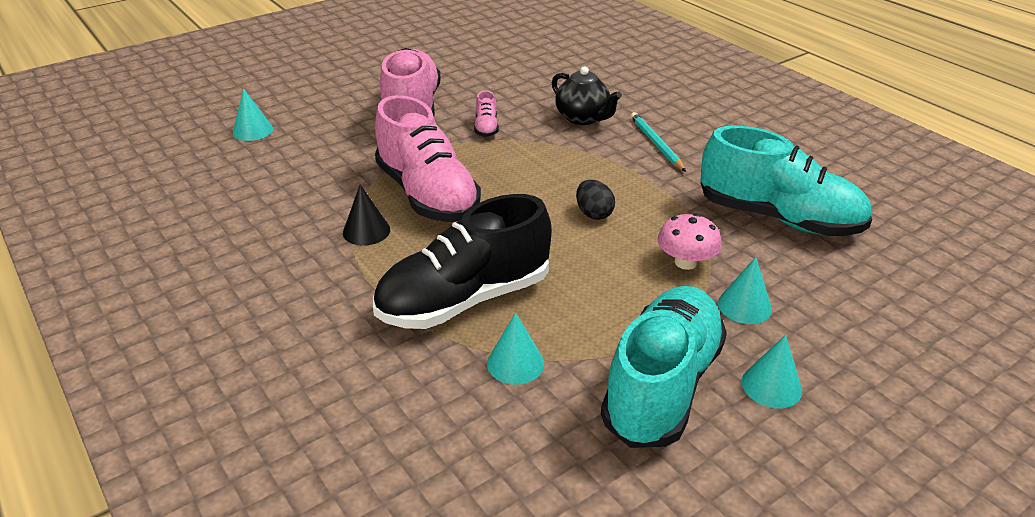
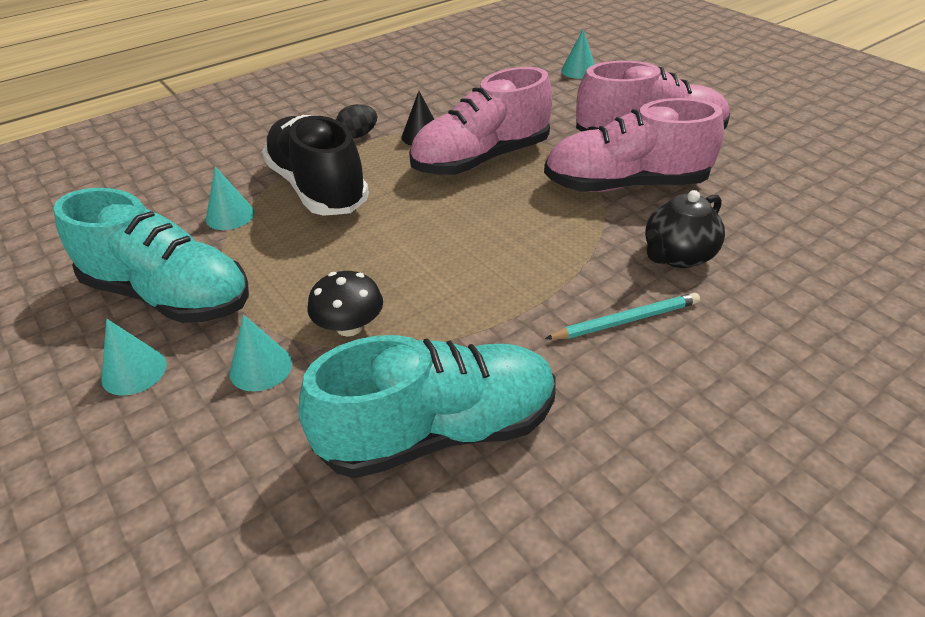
camera: 90 degrees right, 5 degrees up
pink shoe [474,91,499,137] -> pink shoe [544,98,724,192], size x2.44
black egg [576,180,615,220] -> black egg moved to [336,104,377,138]
pink mushroom [657,213,722,270] -> black mushroom [308,271,383,337]
turquoise shoe [700,125,872,236] -> turquoise shoe turned 135 degrees counterclockwise [298,335,556,478]

